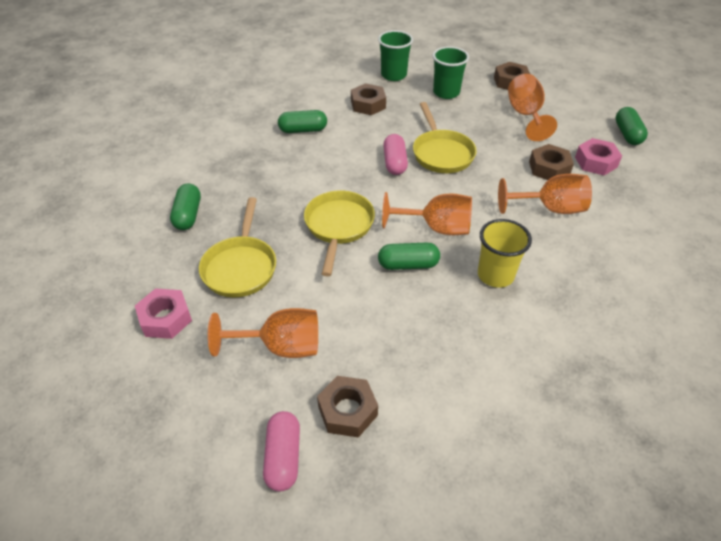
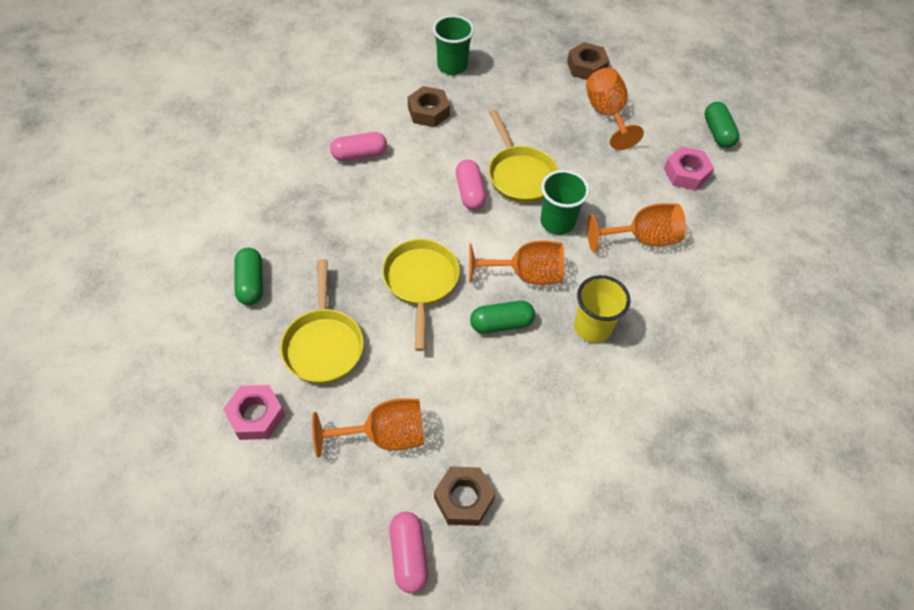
camera: 10 degrees left, 10 degrees up
green capsule [278,110,327,133] -> pink capsule [330,132,387,161]
green cup [433,46,469,99] -> green cup moved to [540,170,590,235]
brown nut [529,144,574,180] -> none

